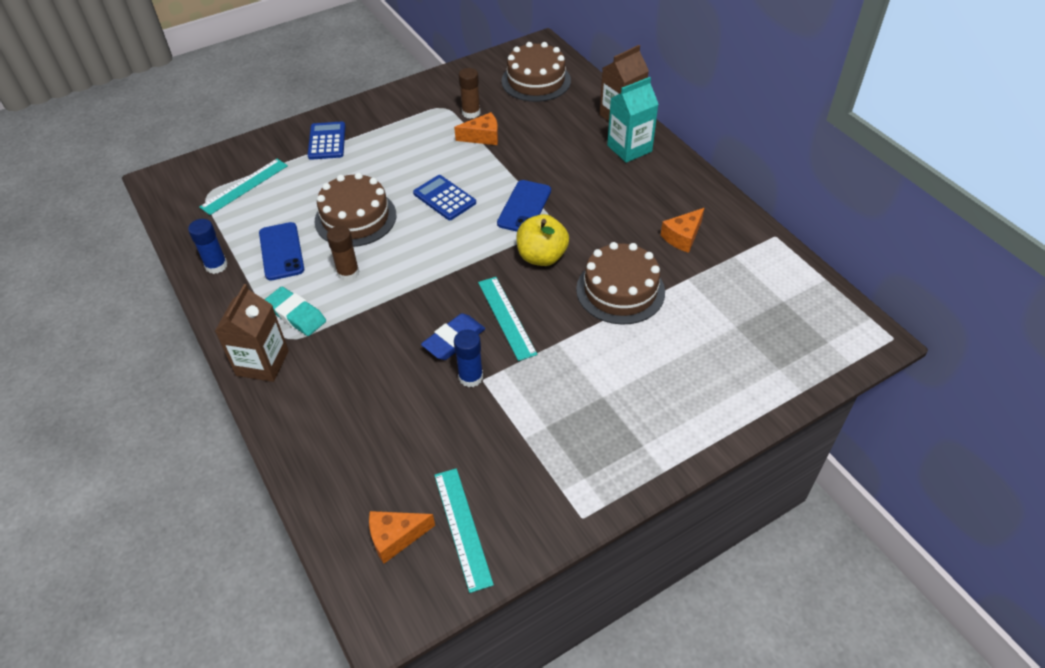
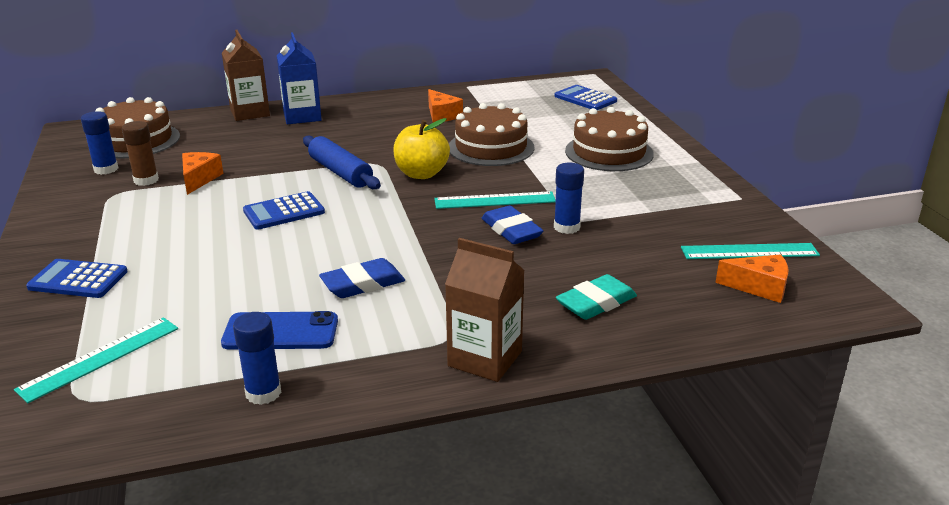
camera: 75 degrees left, 20 degrees down
turquoise ruler [199,159,288,215] -> turquoise ruler turned 75 degrees clockwise [14,317,178,403]
turquoise eraser [264,287,326,336] -> turquoise eraser moved to [556,274,637,320]
brown cake [315,173,396,247] -> brown cake moved to [565,107,654,171]
brown glue stick [327,226,360,281] -> blue eraser [319,258,405,298]
orange cheese [369,511,435,564] -> orange cheese turned 75 degrees counterclockwise [716,254,789,303]
blue phone [497,180,551,232] -> blue rolling pin [303,136,381,189]
turquoise carton [607,77,658,163] -> blue carton [277,32,322,124]
none -> blue glue stick [81,111,118,175]
none -> blue calculator [554,85,617,110]

